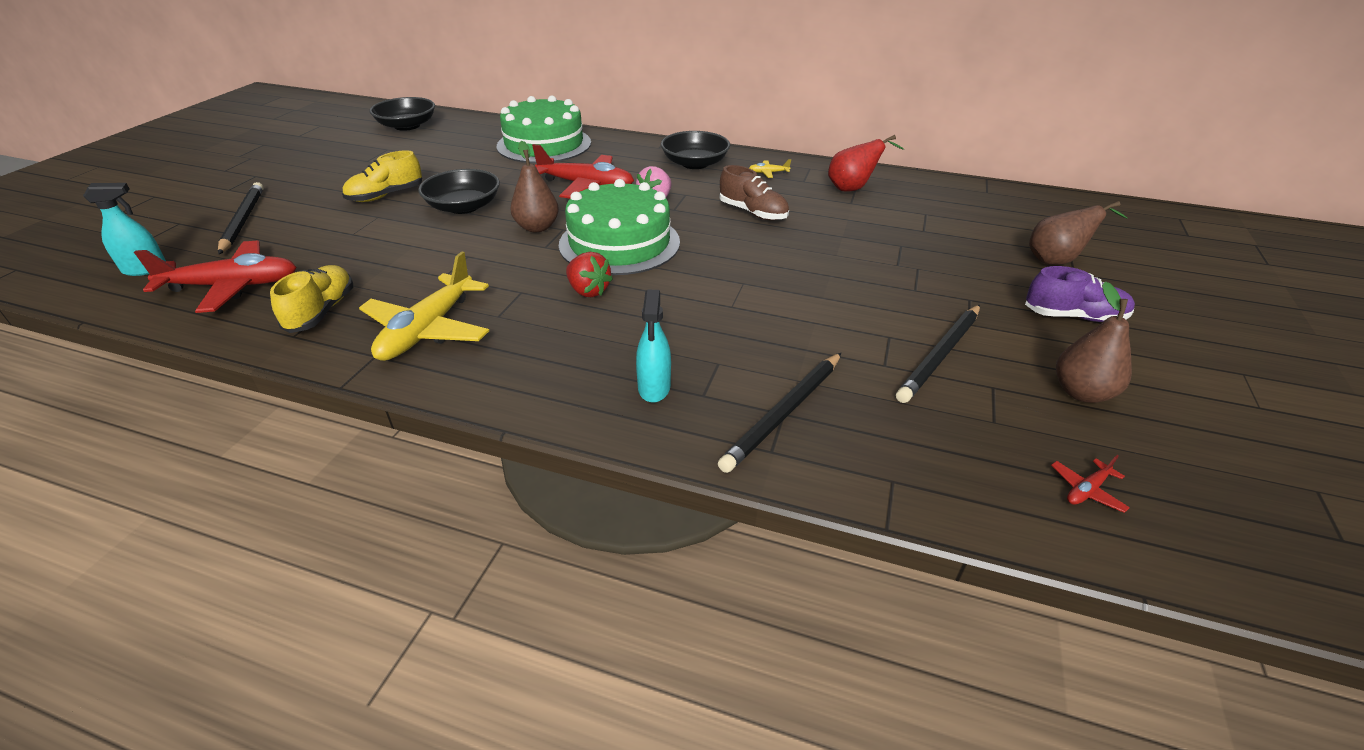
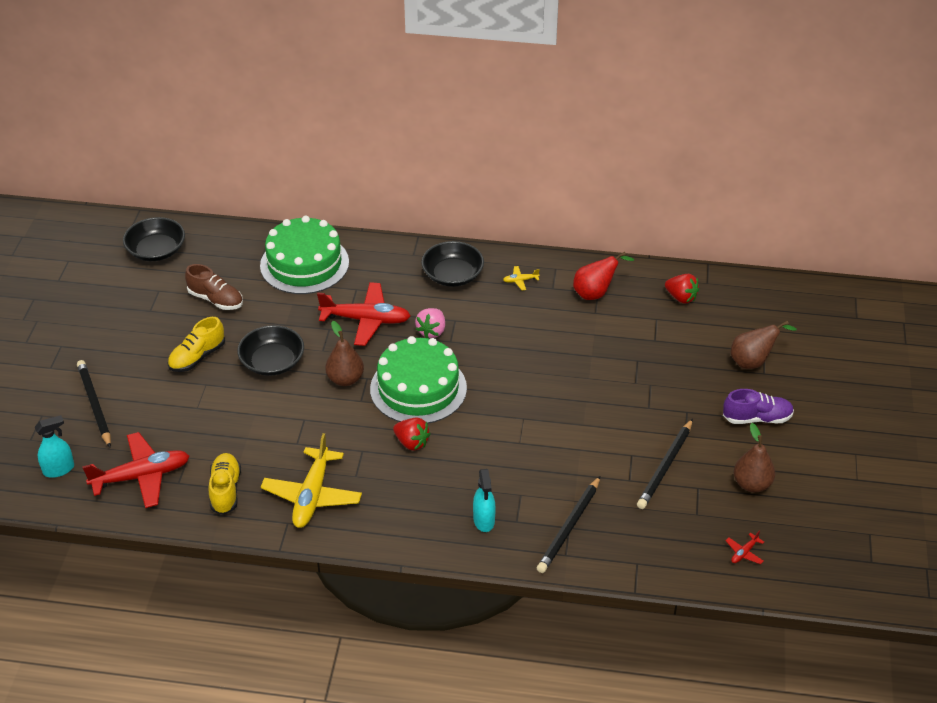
camera: 10 degrees left, 5 degrees up
brown shoe [719,165,789,221] -> brown shoe moved to [185,264,243,310]
none -> red strawberry [665,274,699,304]

